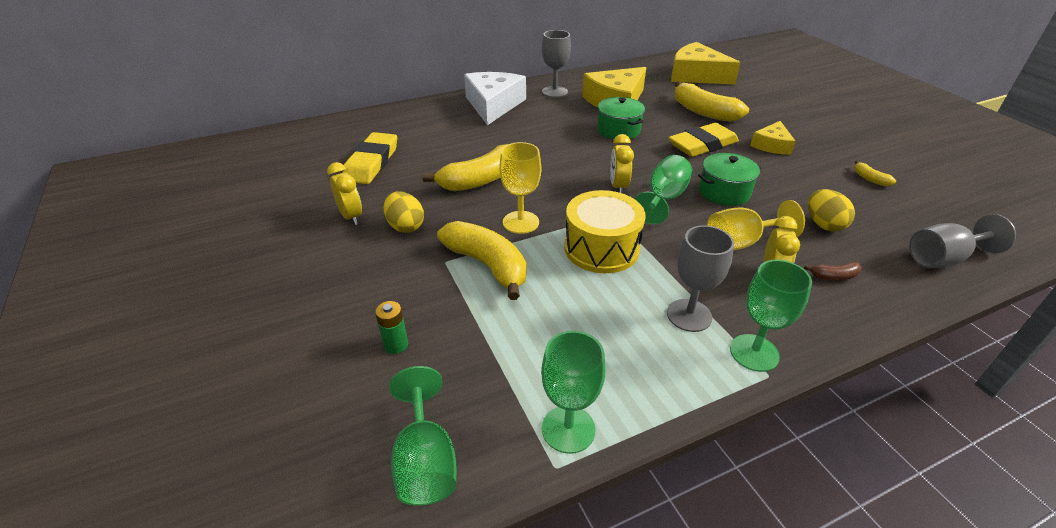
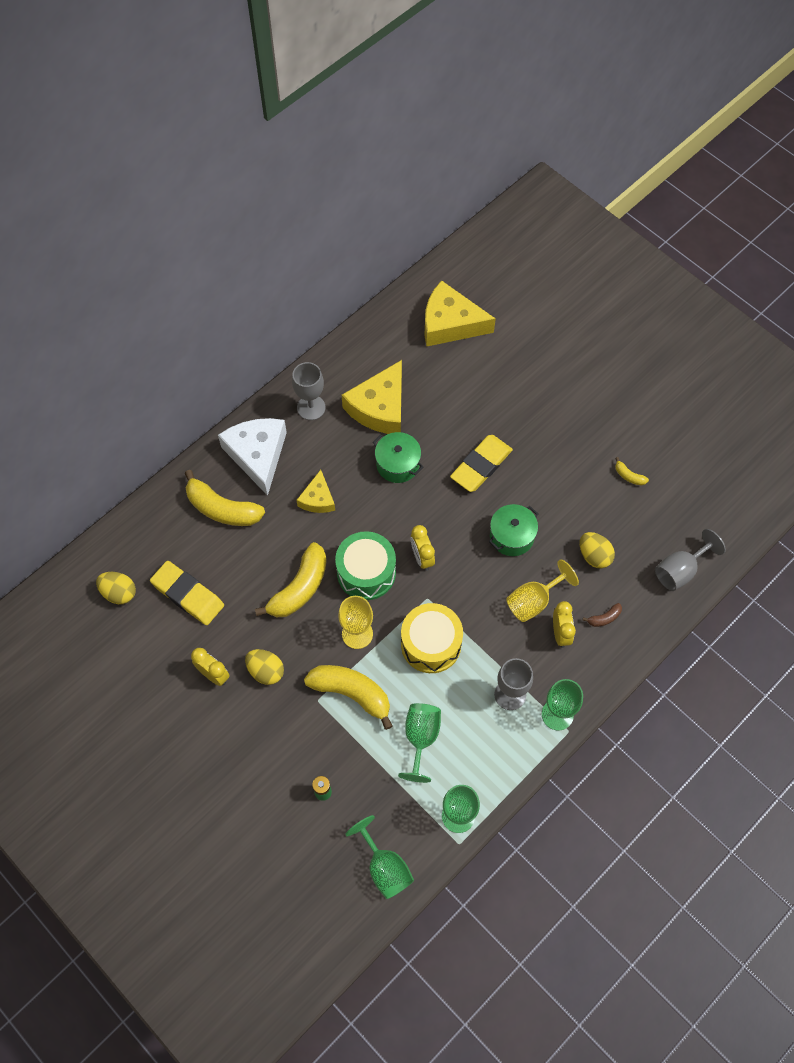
camera: 20 degrees left, 25 degrees up
yellow eraser [342,132,397,184] -> yellow eraser turned 45 degrees counterclockwise [150,561,224,625]
green goblet [635,155,693,224] -> green goblet moved to [398,703,441,783]
yellow banana [674,81,749,122] -> yellow banana moved to [185,470,265,526]
yellow cheese [750,121,796,155] -> yellow cheese moved to [296,470,335,513]
none -> yellow egg [96,572,136,604]
none -> green drum [335,531,396,600]

